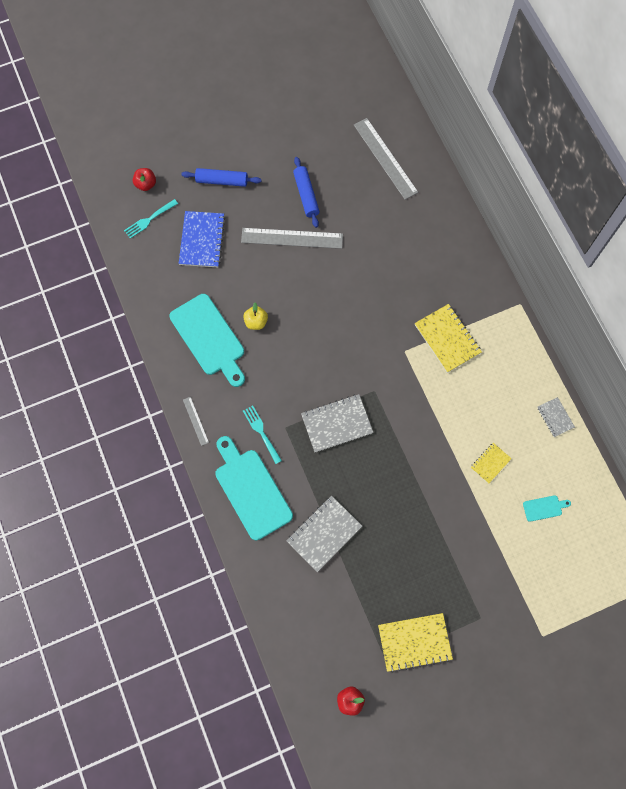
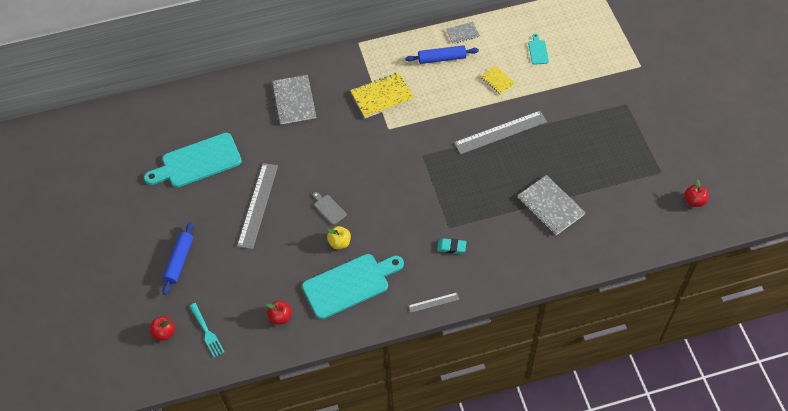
camera: 80 degrees left, 15 degrees down
blue notebook [179,211,225,267] -> none
turquoise cutting board [215,436,293,540] -> turquoise cutting board moved to [144,133,242,188]
turquoise fork [243,405,282,464] -> turquoise eraser [437,238,466,254]
blue rolling pin [293,157,320,228] -> blue rolling pin moved to [405,45,479,64]
grey notebook [301,394,374,452] -> grey notebook moved to [272,75,316,124]
grey ruler [354,118,418,200] -> grey ruler moved to [454,111,547,154]
yellow notebook [378,613,453,673] -> none
none -> red apple [267,301,292,325]
none -> grey cutting board [313,192,347,225]

